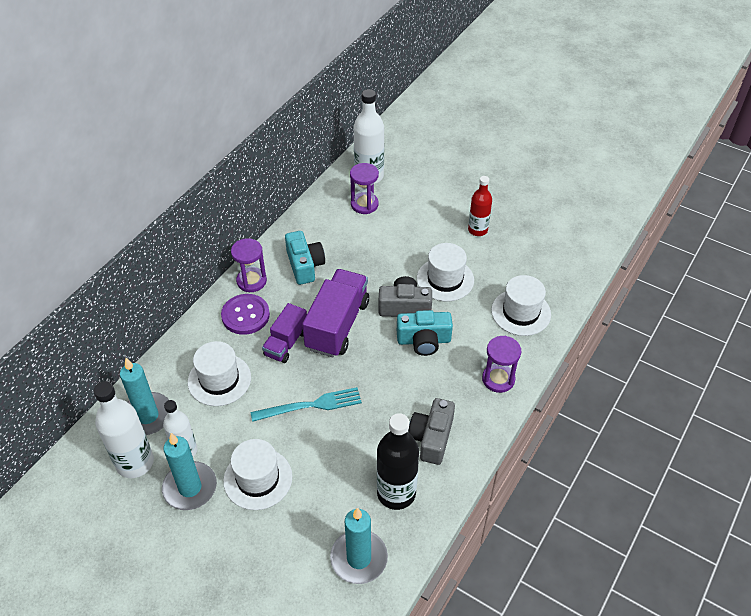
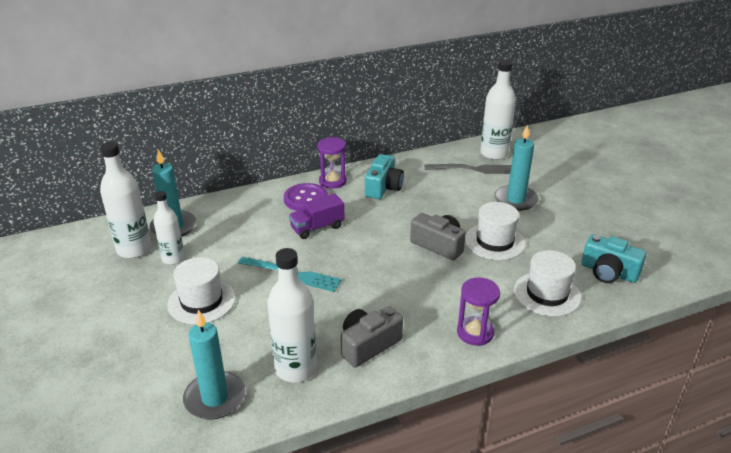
camera: 35 degrees right, 15 degrees down
turquoise candle [162,433,217,510] -> turquoise candle moved to [495,125,539,211]
white hat [188,341,251,406] -> none
purple truck [302,269,369,357] -> none
purple hourglass [350,163,379,214] -> grey fork [424,164,511,174]
black bottle [377,413,419,510] -> white bottle [267,248,317,382]
turquoise camera [397,310,453,356] -> turquoise camera moved to [581,234,647,283]
red bottle [468,176,492,236] -> none

